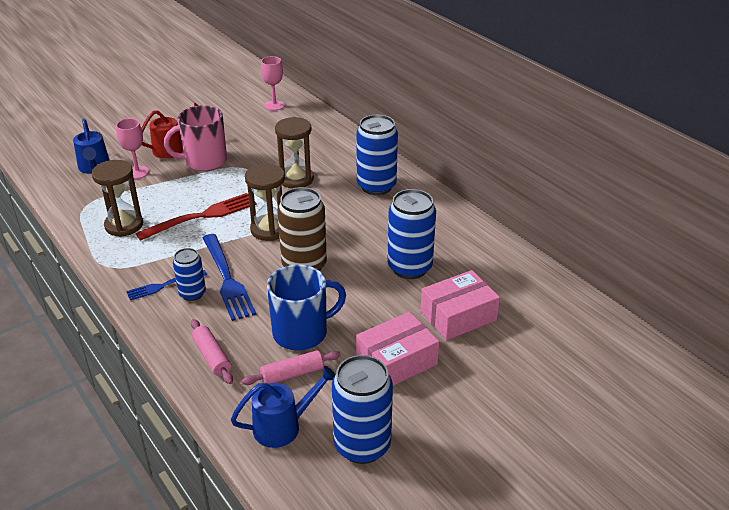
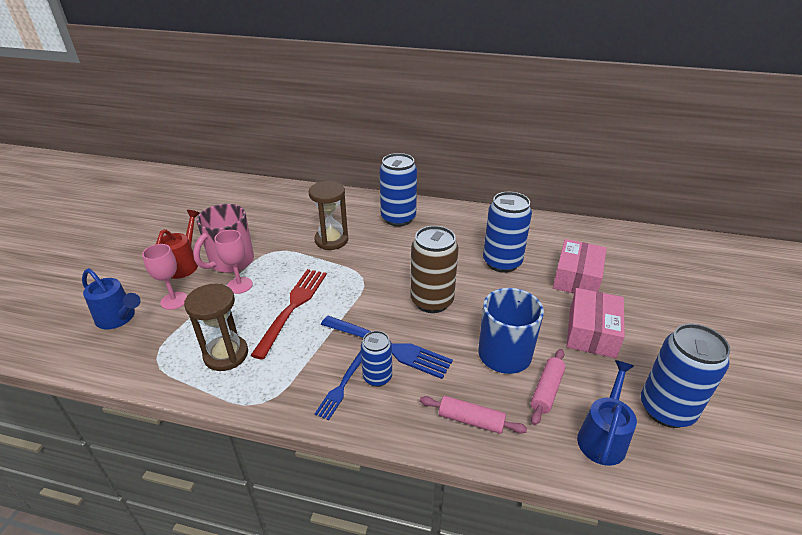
camera: 40 degrees left, 0 degrees up
brown hourglass [245,164,285,241] -> none
pink goblet [261,56,285,111] -> pink goblet moved to [214,230,253,294]

